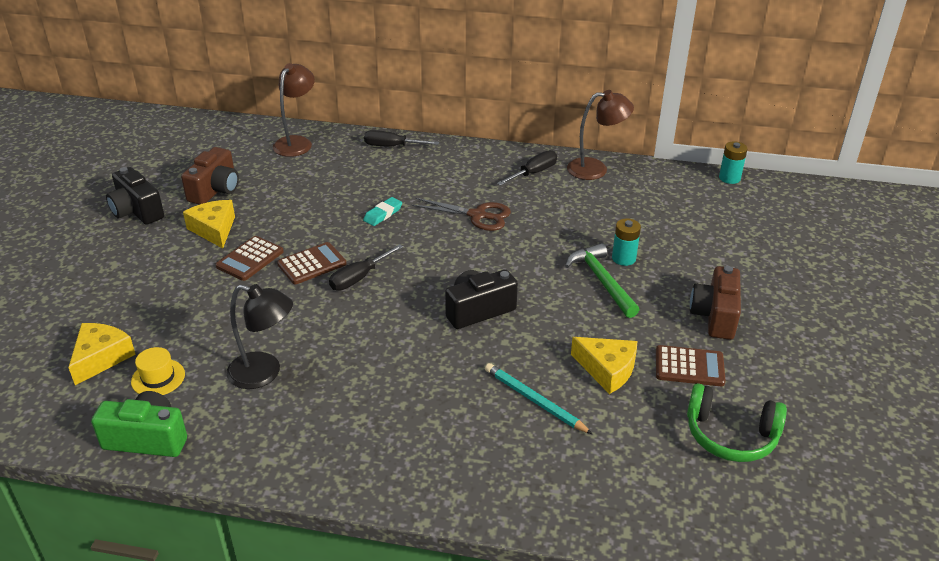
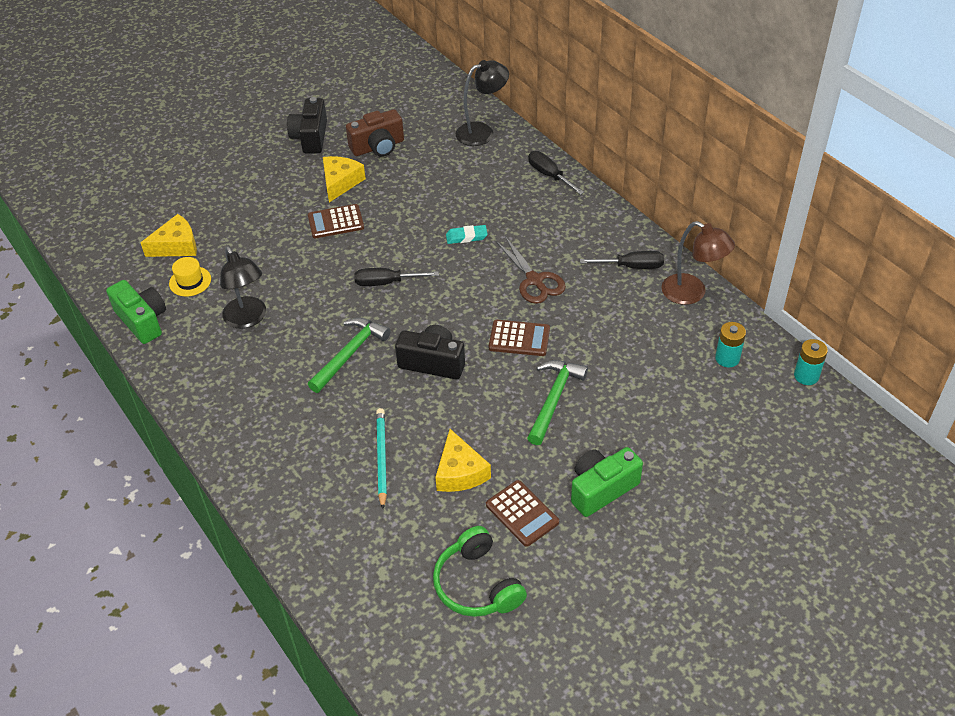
camera: 45 degrees right, 10 degrees up
brown lamp [273,63,315,157] -> black lamp [456,60,509,146]
brown calculator [277,242,347,284] -> brown calculator moved to [489,320,550,356]
turquoise battery [612,218,641,266] -> turquoise battery moved to [715,322,746,367]
brown camera [690,266,741,340] -> green camera [571,447,643,517]
none -> green hammer [308,318,391,393]

